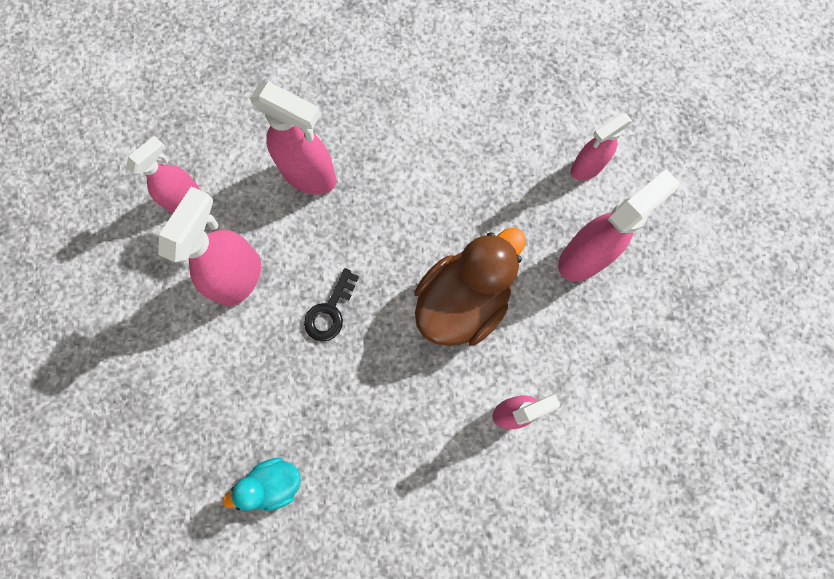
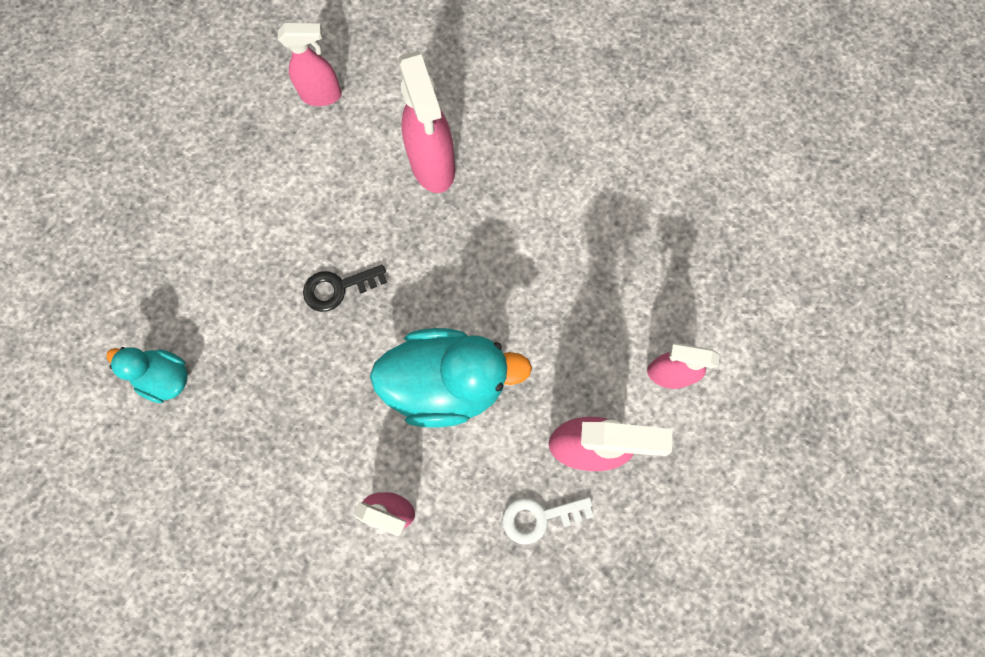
camera: 45 degrees right, 0 degrees up
pink spray bottle [158,186,261,306] -> none
brown duck [415,227,526,346] -> turquoise duck [370,328,532,428]
none -> white key [502,497,593,545]

